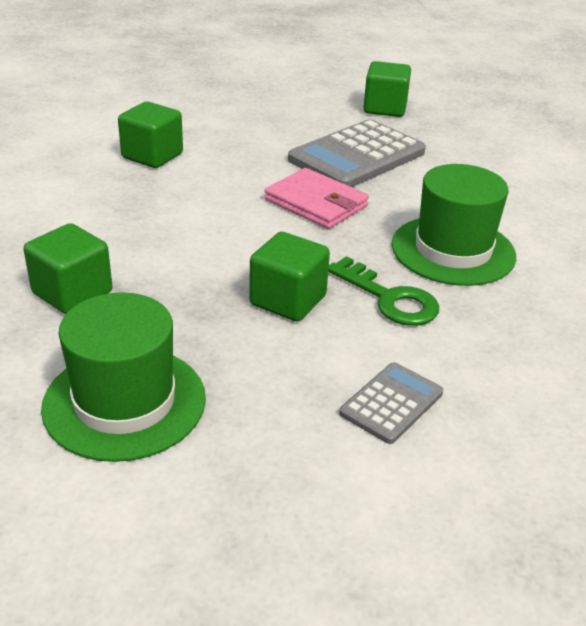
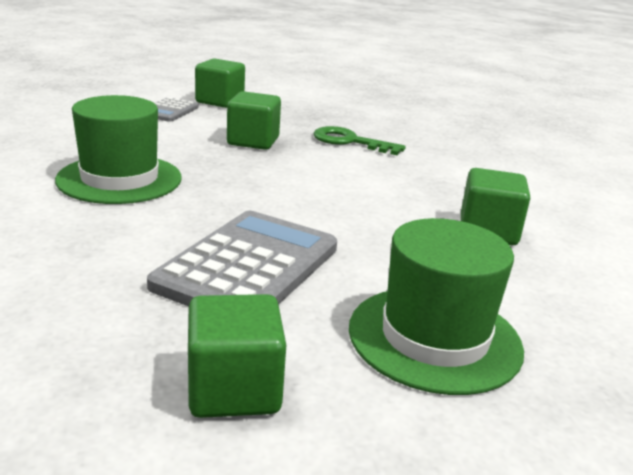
camera: 160 degrees right, 10 degrees down
green cube [24,223,112,314] -> green cube moved to [195,58,245,108]
green hat [41,292,206,462] -> green hat moved to [349,218,524,395]
pink wallet [264,168,369,229] -> none
green key [328,256,439,326] -> green key moved to [313,126,406,155]

